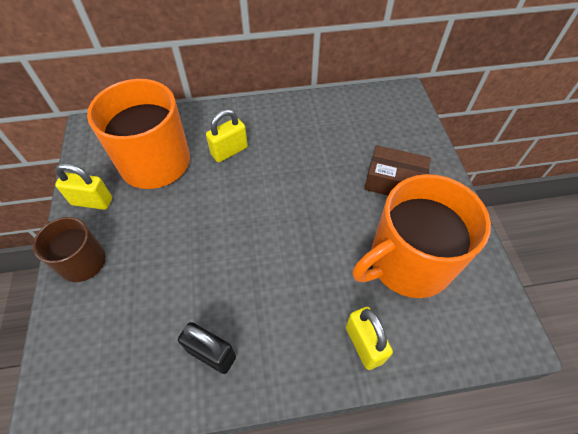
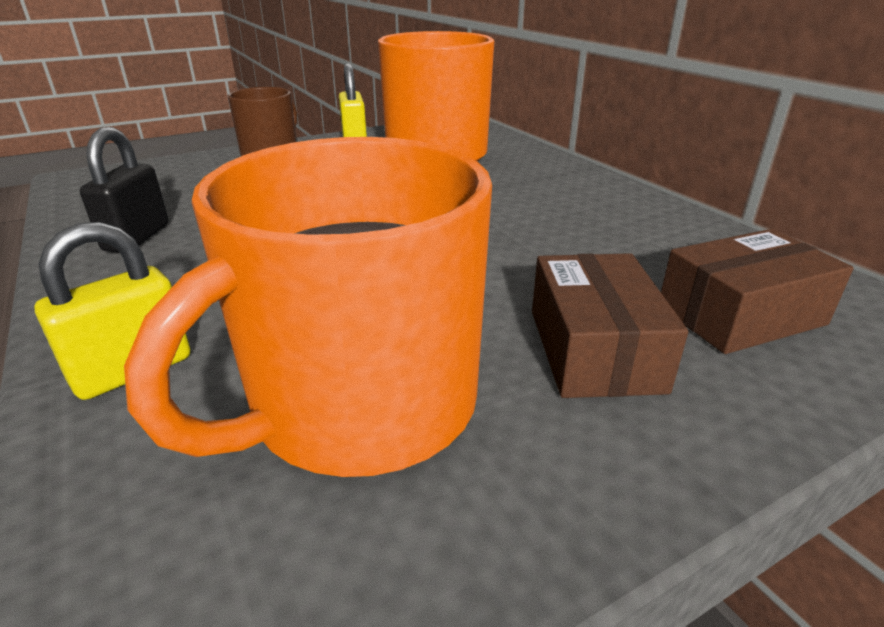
camera: 70 degrees right, 25 degrees down
yellow padlock [206,109,248,162] -> none
orange mug [353,174,491,298] -> orange mug turned 90 degrees counterclockwise [124,137,492,477]
none -> brown box [661,229,854,354]

